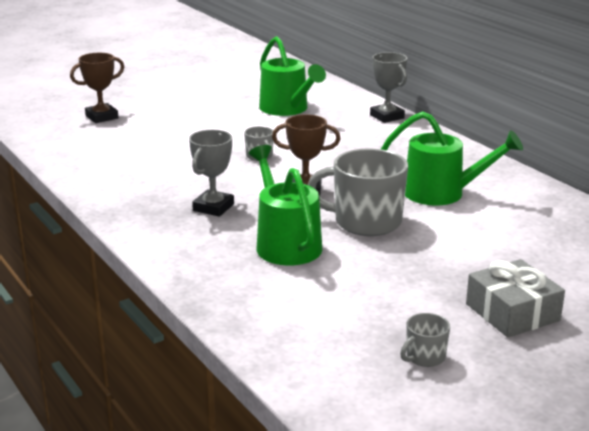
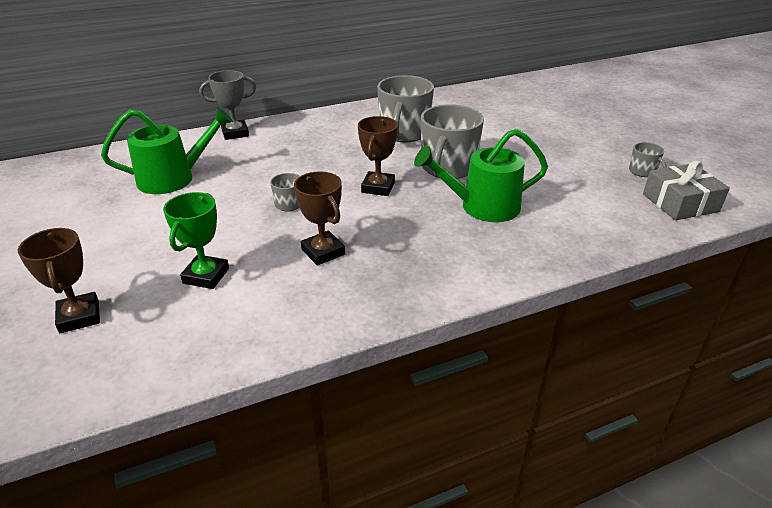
camera: 80 degrees left, 10 degrees up
grey trophy [189,130,234,217] -> none
green watering can [381,111,523,206] -> grey mug [377,75,434,142]
grey gift [466,259,565,337] -> grey gift moved to [643,161,730,220]
none -> green trophy [163,192,229,289]
none -> brown trophy [294,172,345,266]

